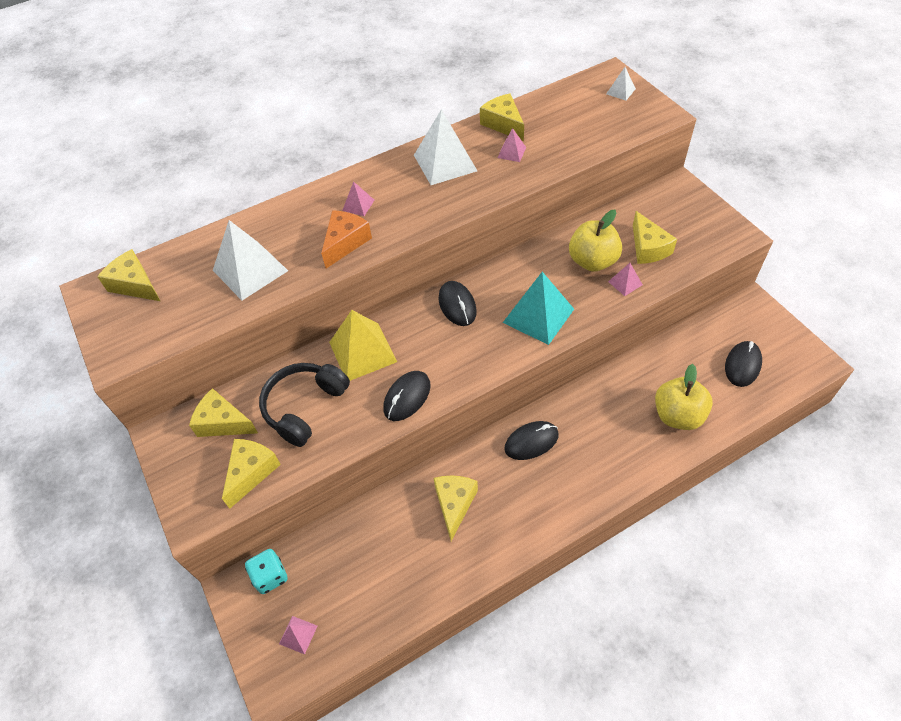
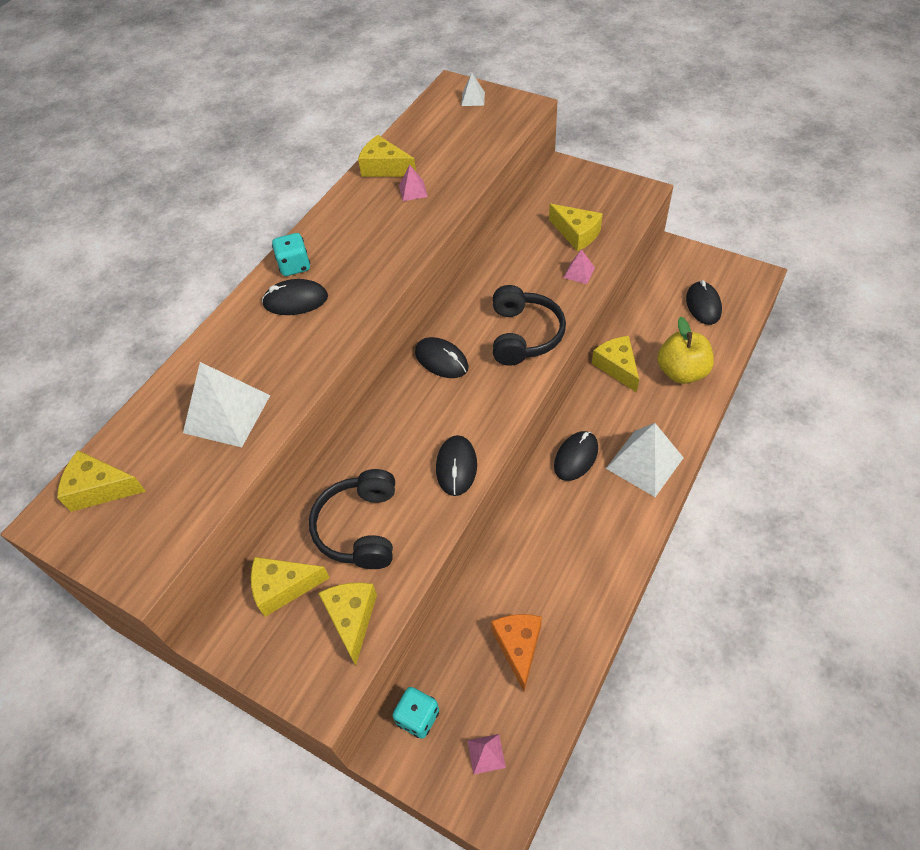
camera: 30 degrees left, 0 degrees up
orange cheese [321,210,372,268] -> orange cheese moved to [491,614,542,691]
yellow pyramid [329,310,397,381] -> none
pink pyramid [342,181,374,216] -> black mouse [262,279,328,315]
white pyramid [414,109,477,185] -> white pyramid moved to [606,423,684,497]
yellow cheese [434,476,478,541] -> yellow cheese moved to [592,336,639,393]
turquoise pyramid [503,272,574,345] -> black headphones [493,285,566,366]
yellow apple [569,210,622,272] -> none
none -> turquoise dice [272,233,310,276]

